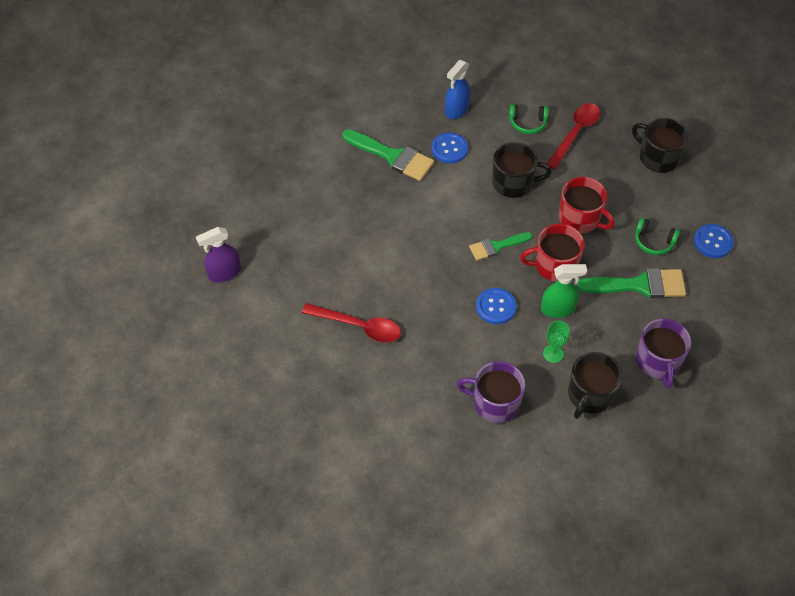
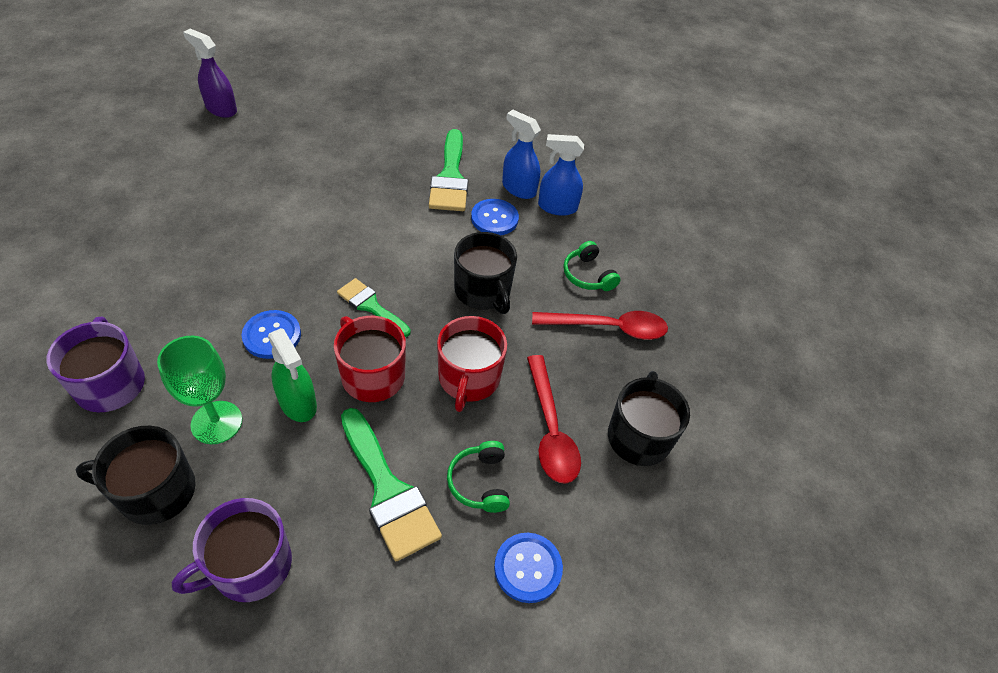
camera: 55 degrees right, 5 degrees down
red spoon [302,303,401,343] -> red spoon moved to [527,355,581,484]
green goblet [543,321,570,363] -> green goblet [157,336,242,444], size x1.58
none -> blue spray bottle [502,110,541,199]

